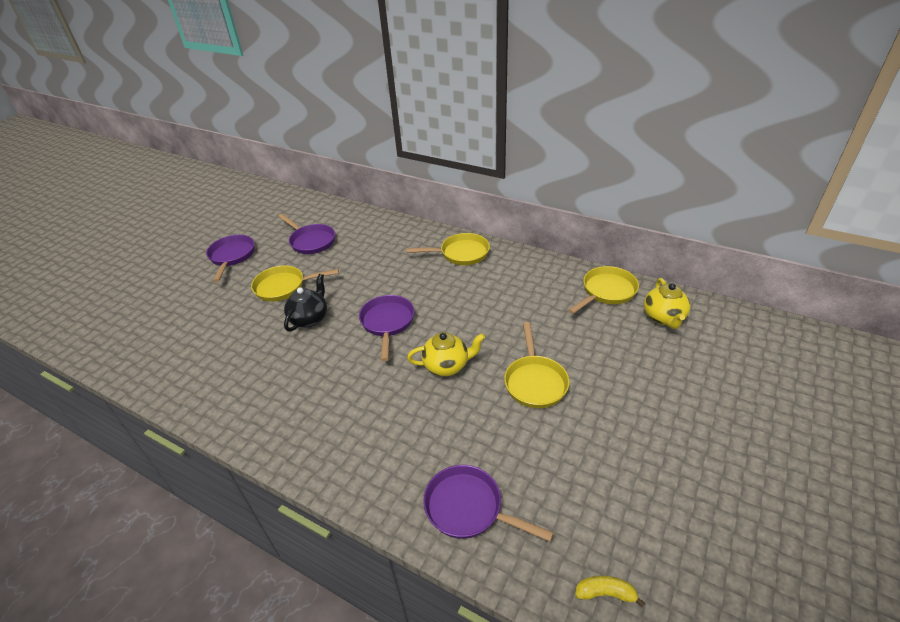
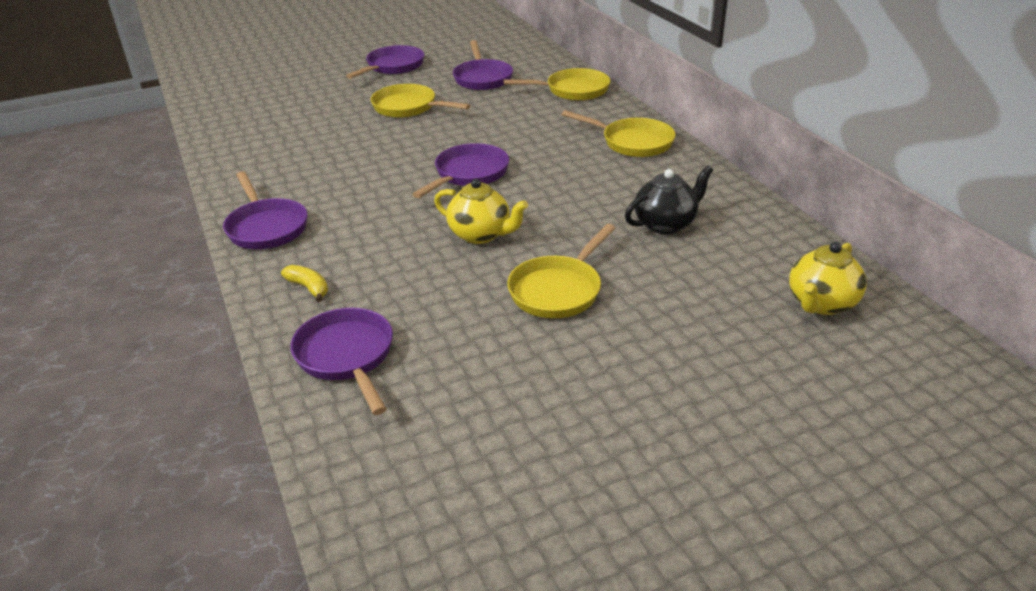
camera: 35 degrees right, 5 degrees down
black teapot [284,274,327,332] -> black teapot moved to [625,166,713,234]
yellow pan [568,266,639,314] -> yellow pan moved to [504,68,611,101]
yellow banana [575,576,645,607] -> yellow banana moved to [281,265,328,302]
none -> purple pan [223,171,308,249]

